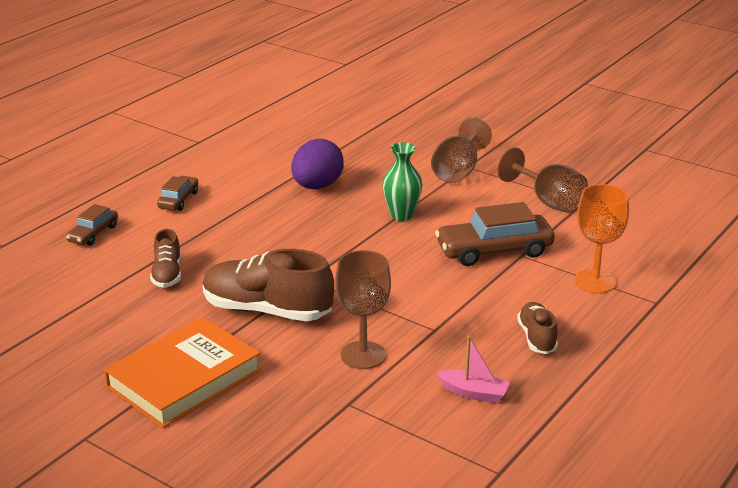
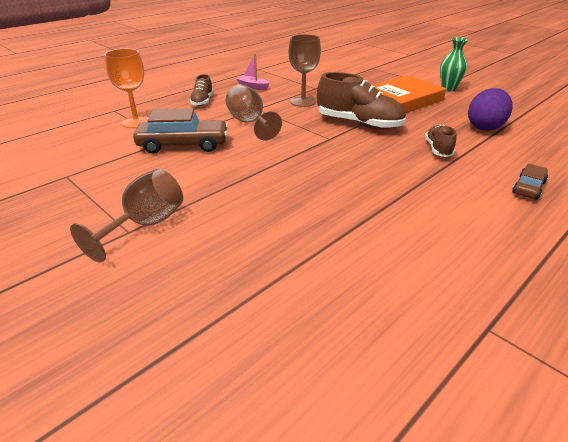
camera: 170 degrees left, 5 degrees up
brown car [157,176,198,211] -> none
purple egg [291,139,344,189] -> purple egg moved to [468,88,513,131]
green vase [382,142,422,221] -> green vase moved to [440,37,468,91]
brown goblet [498,147,588,213] -> brown goblet moved to [226,84,282,141]

